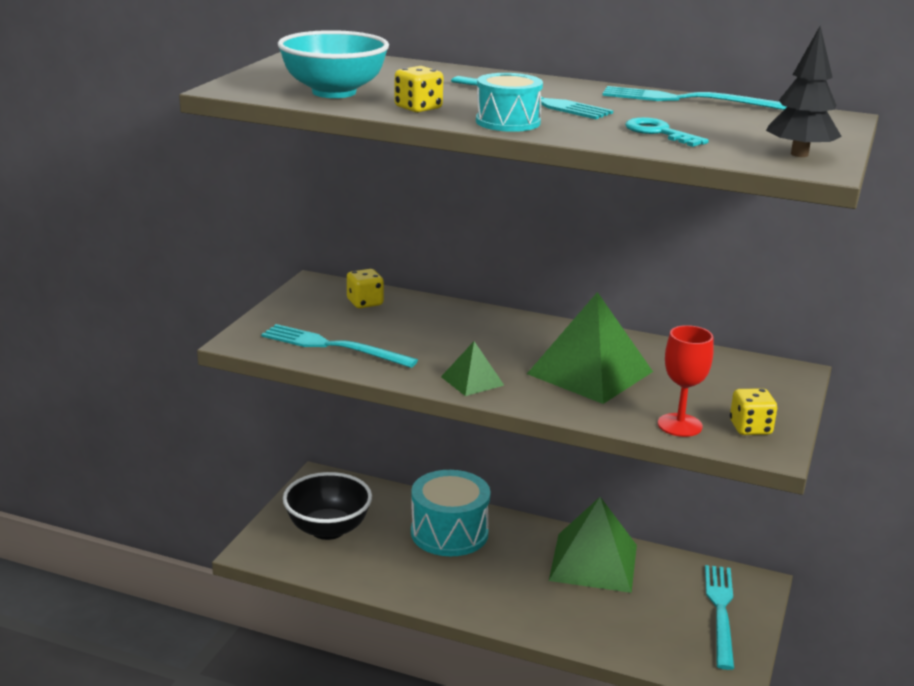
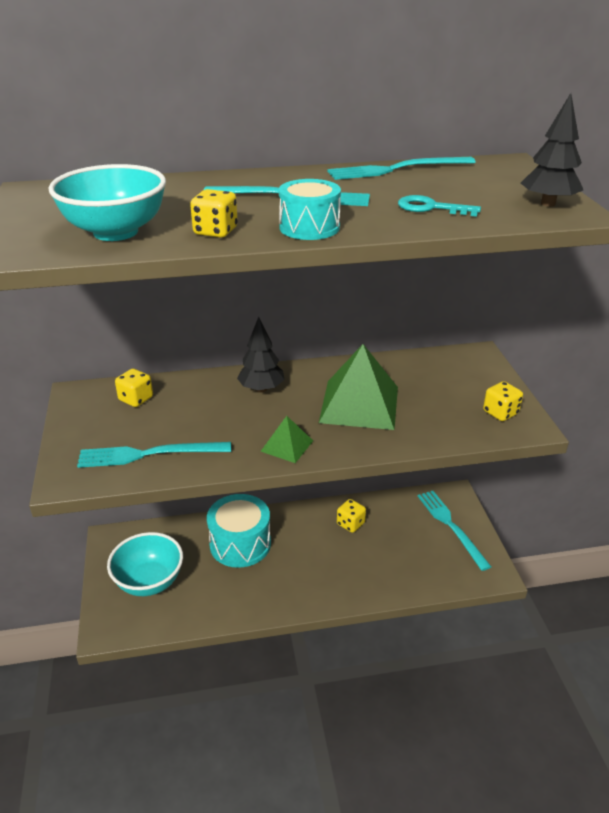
camera: 30 degrees left, 10 degrees up
black bowl [283,472,372,540] -> turquoise bowl [107,532,183,596]
green pyramid [549,497,637,593] -> yellow dice [337,499,366,533]
red goblet [658,325,714,437] -> none
none -> black tree [237,317,285,392]

